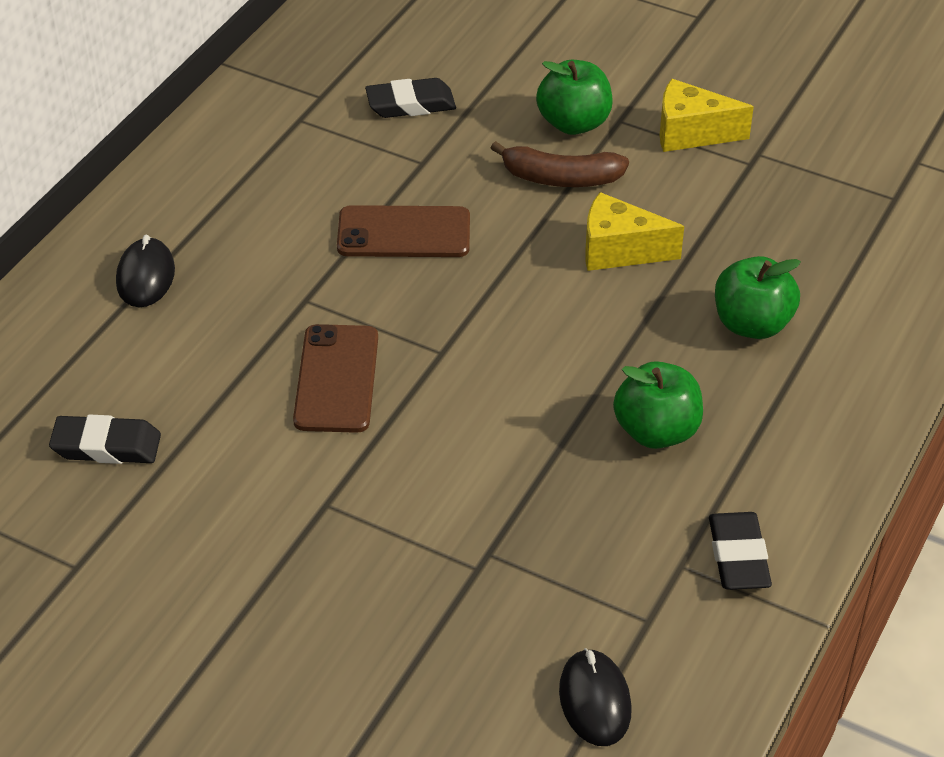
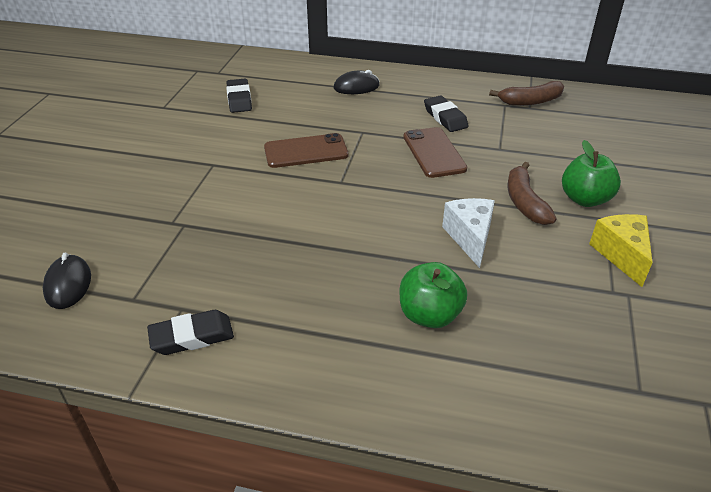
camera: 75 degrees right, 5 degrees down
black eraser [365,78,456,118] -> black eraser moved to [424,95,469,132]
black mouse [559,648,632,746] -> black mouse turned 75 degrees counterclockwise [43,253,91,309]
yellow cheese [585,192,684,271] -> white cheese [442,198,495,268]
green apple [613,361,703,449] -> none
none -> brown banana [489,81,564,106]

